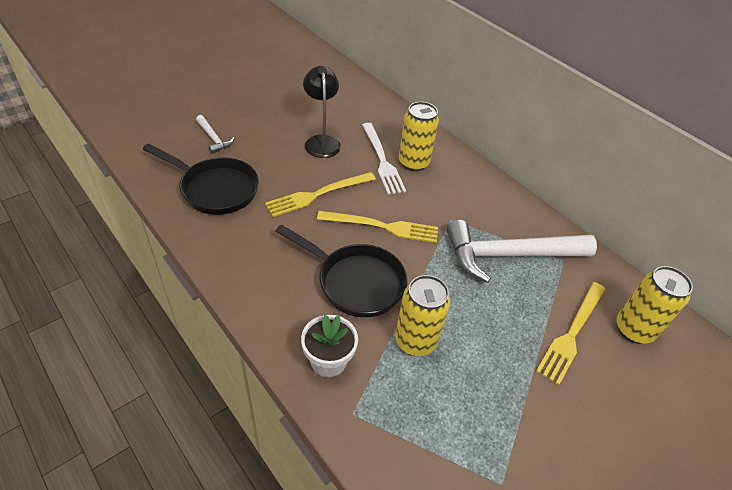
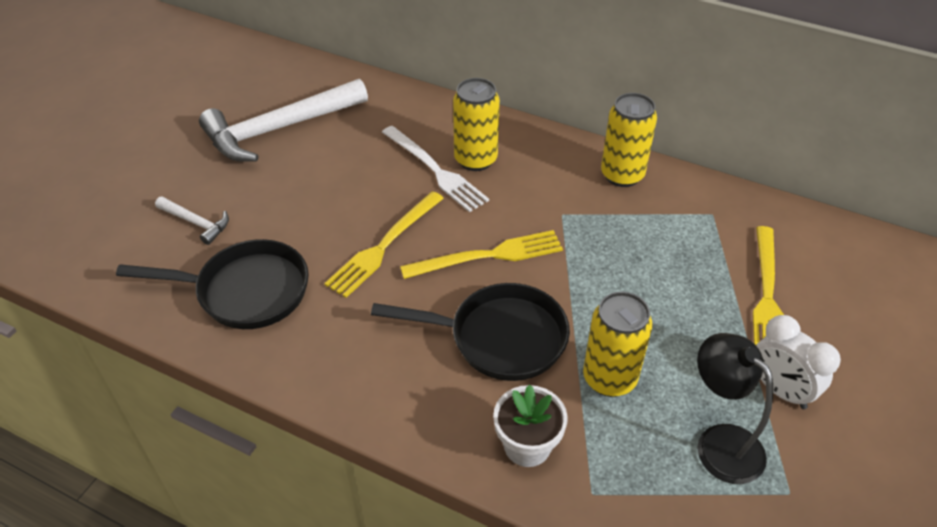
camera: 20 degrees left, 0 degrees up
black lamp [303,66,341,158] -> black lamp moved to [697,333,773,484]
white hammer [447,220,597,283] -> white hammer moved to [199,79,368,162]
yellow can [616,266,693,344] -> yellow can moved to [601,93,657,187]
none -> white clock [756,315,841,409]

